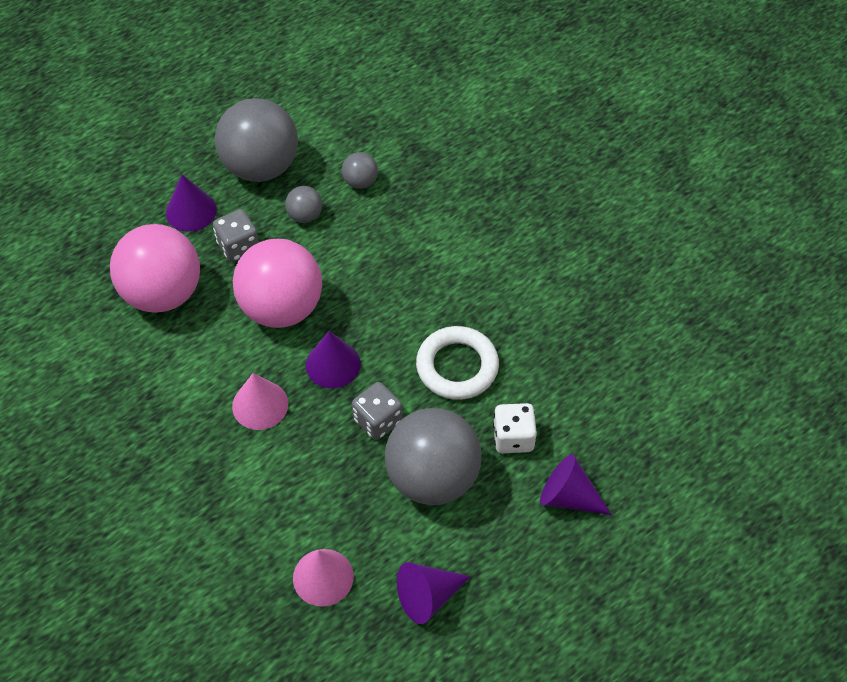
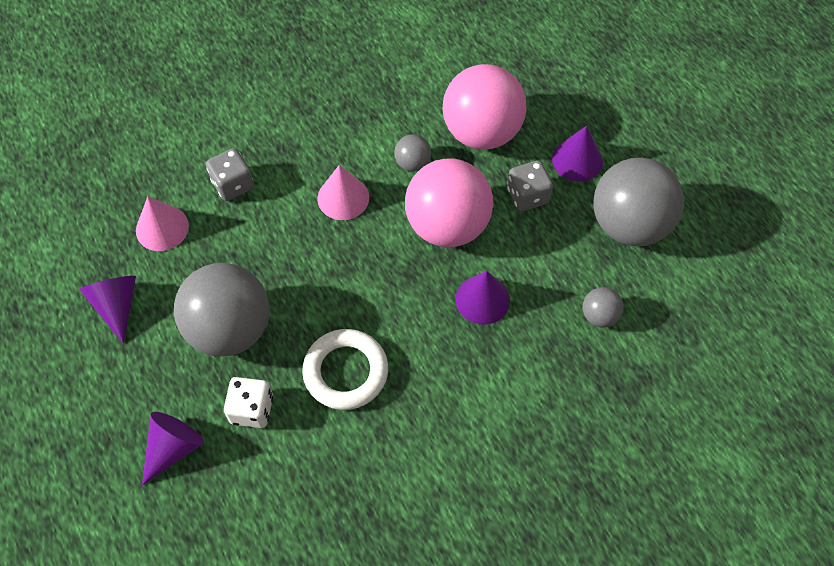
camera: 100 degrees right, 5 degrees up
grey ball [285,186,322,223] -> grey ball moved to [394,134,431,172]
purple cone [306,331,361,388] -> purple cone moved to [455,271,510,325]
grey dice [352,382,403,440] -> grey dice moved to [206,148,254,201]

